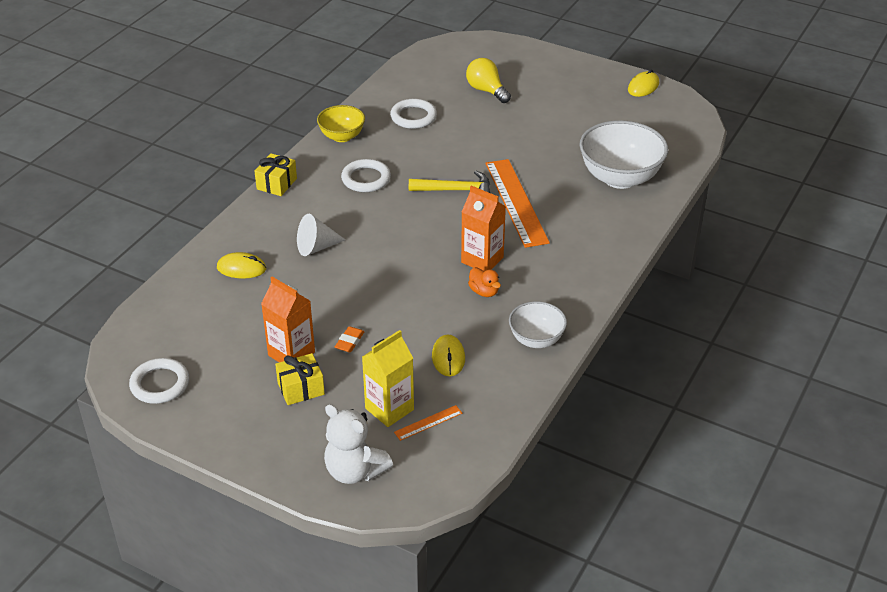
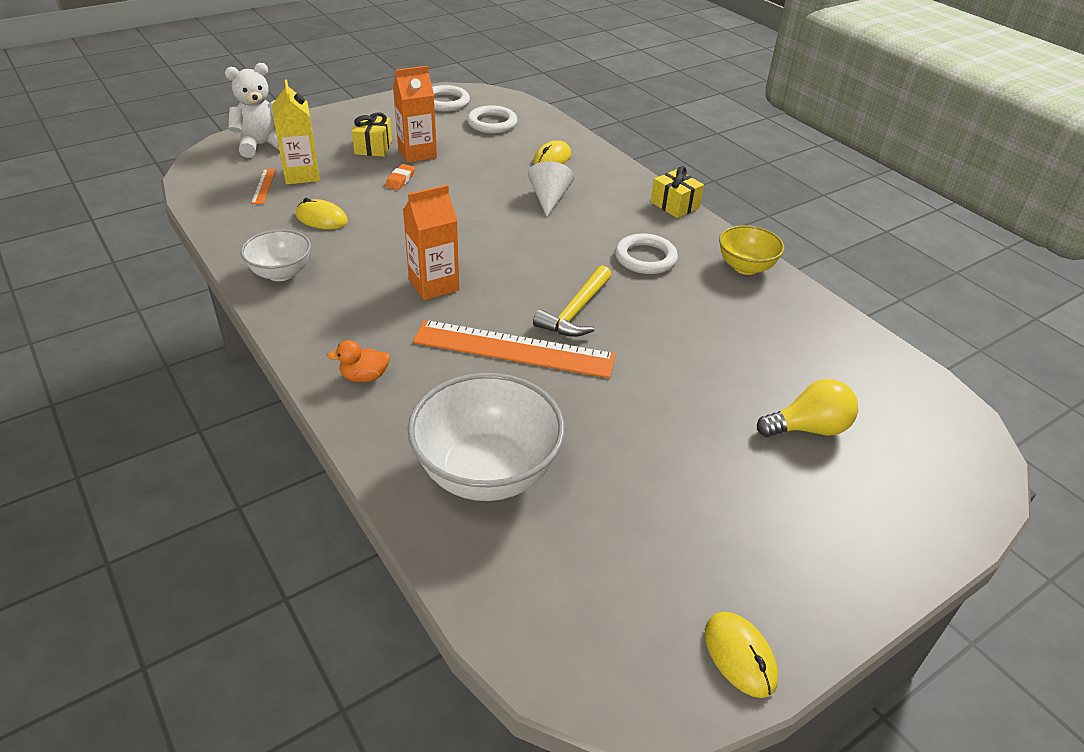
camera: 115 degrees right, 0 degrees up
orange eraser [335,326,364,352] -> orange eraser turned 60 degrees clockwise [385,164,415,190]
white ring [390,99,437,129] -> white ring moved to [467,105,518,134]
orange duck [468,267,501,297] -> orange duck moved to [327,340,390,382]

